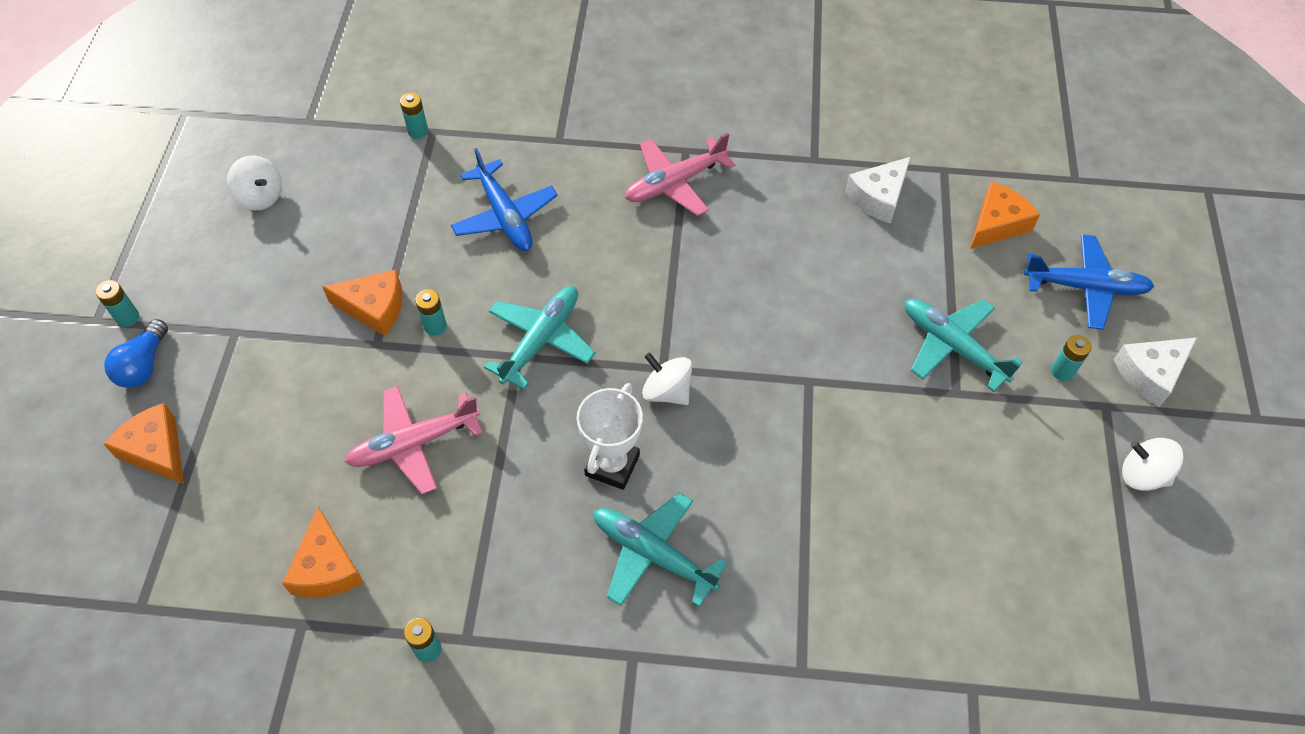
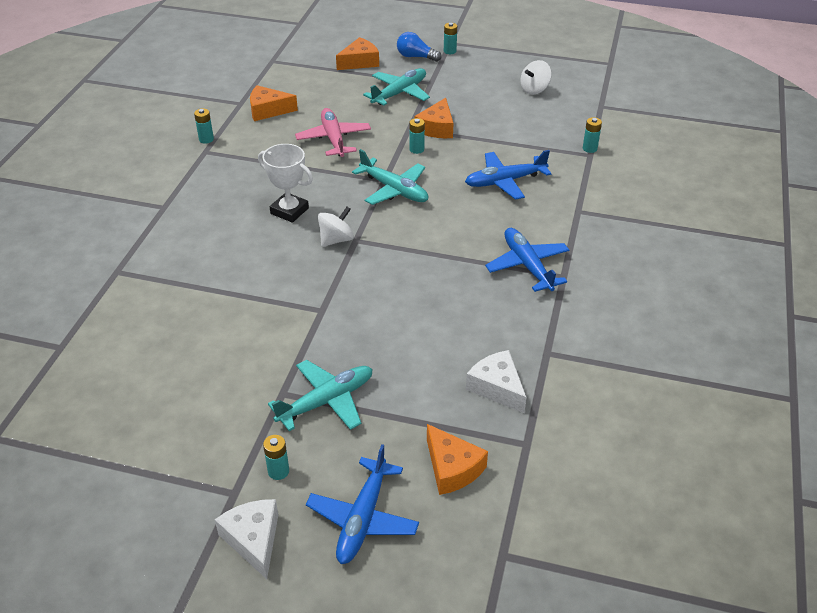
camera: 100 degrees right, 15 degrees down
turquoise plane [593,493,728,607] -> turquoise plane moved to [363,68,430,105]
pink plane [625,133,735,216] -> blue plane [485,228,569,292]
white spinning top [1122,438,1184,491] -> none

